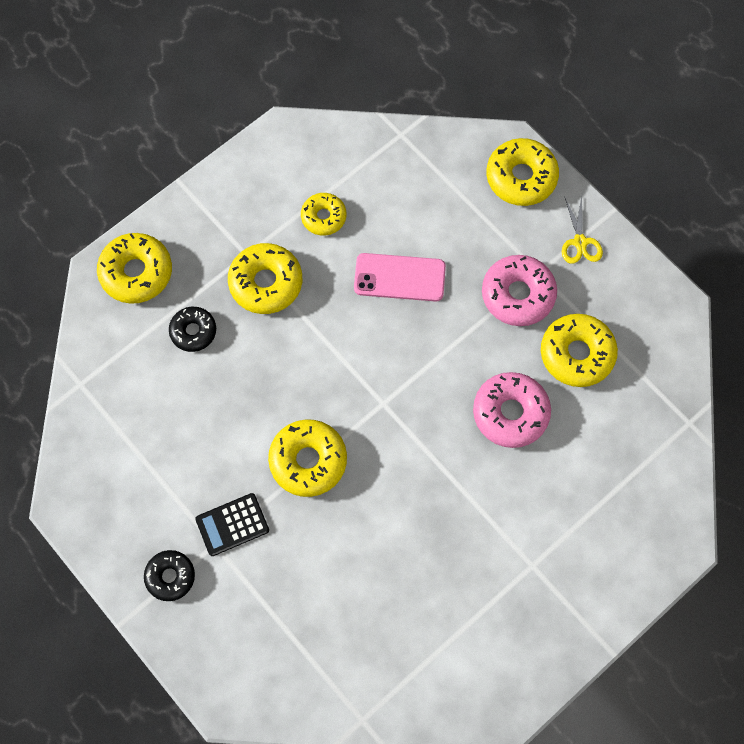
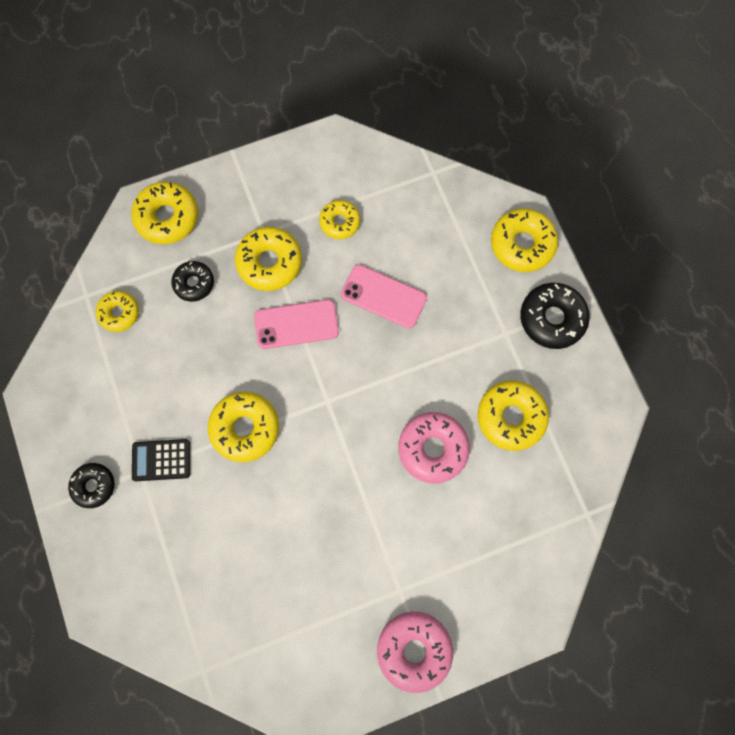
camera: 20 degrees right, 5 degrees up
pink donut [482,255,557,326] -> pink donut moved to [377,612,453,693]
yellow scissors [562,196,603,264] -> black donut [520,283,590,349]
none -> yellow donut [96,291,139,332]
none -> pink phone [254,299,339,349]

